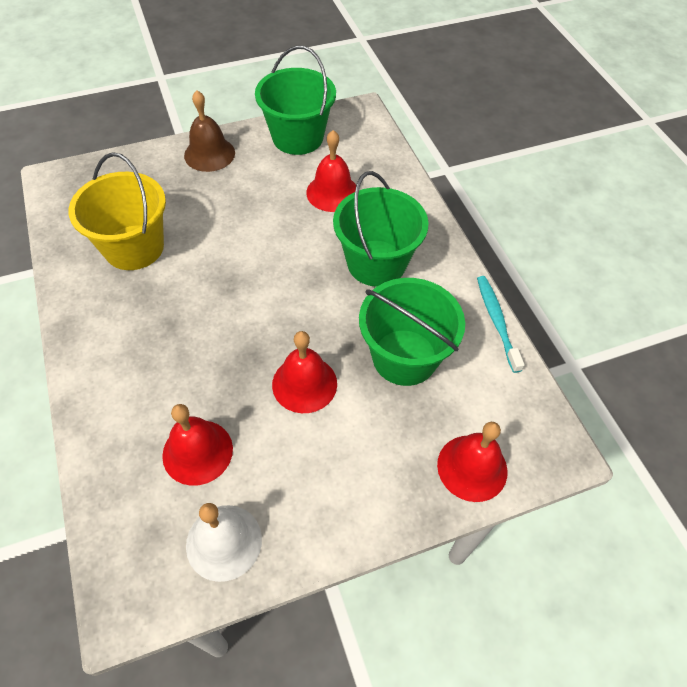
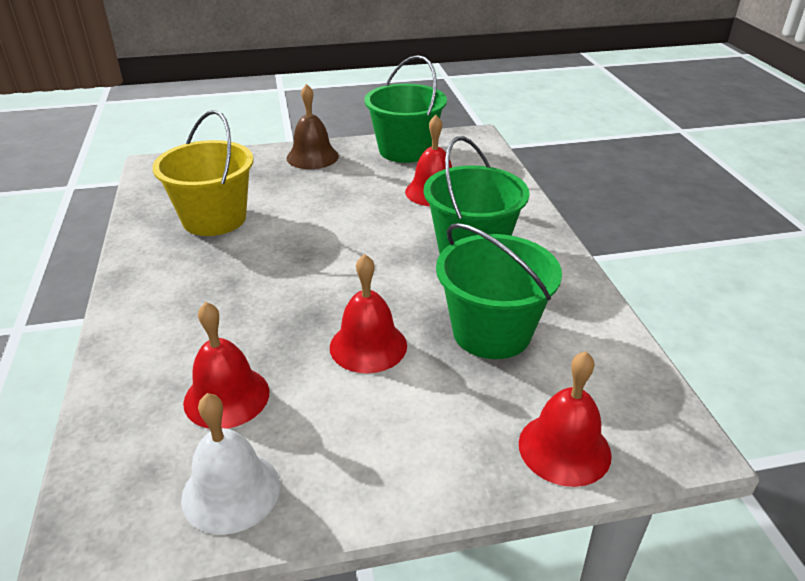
camera: 10 degrees right, 20 degrees down
turquoise toothbrush [477,276,525,373] -> none

